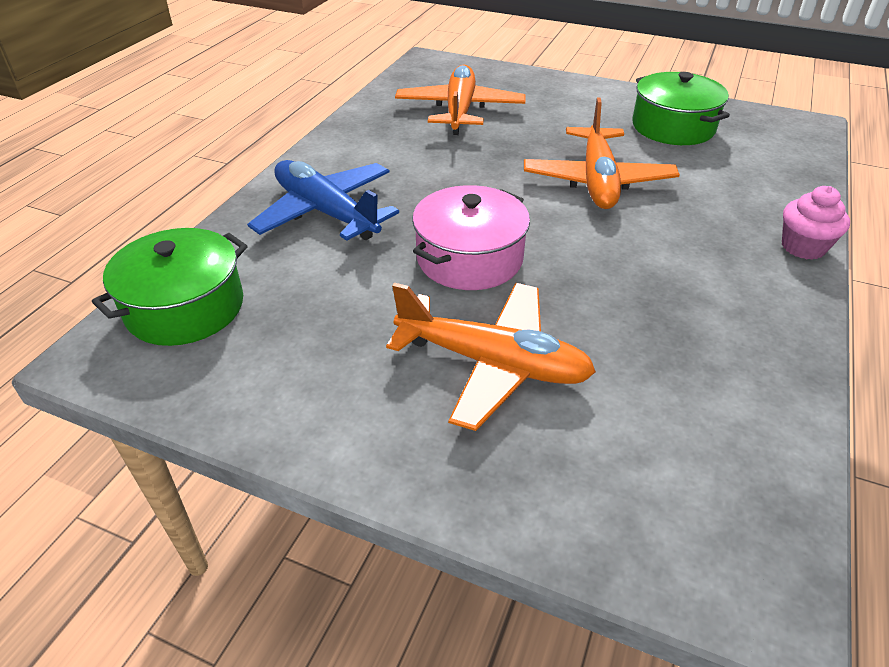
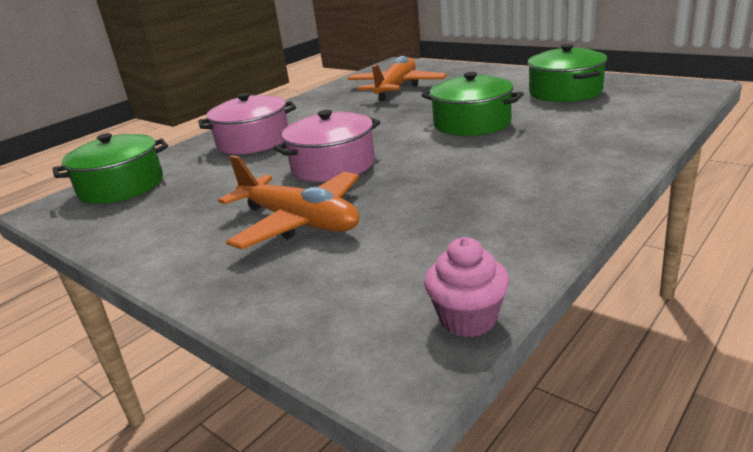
camera: 20 degrees right, 15 degrees down
blue plane [247,160,399,241] -> pink pot [198,93,296,154]
orange plane [524,98,680,209] -> green pot [421,72,524,136]
pink cupcake [782,186,850,260] -> pink cupcake moved to [424,237,509,337]

